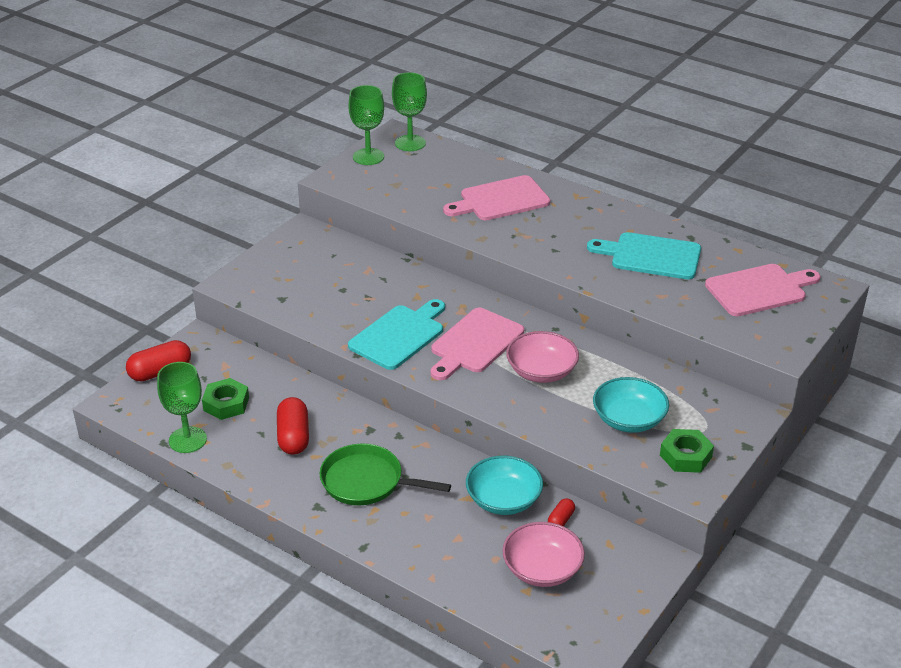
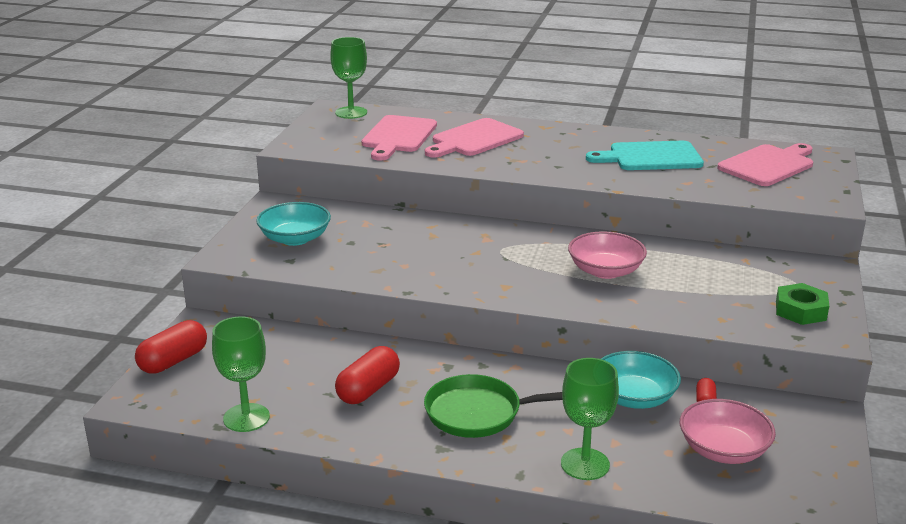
camera: 20 degrees left, 10 degrees down
green nut [202,378,249,420] -> none
red capsule [277,397,309,455] -> red capsule turned 60 degrees clockwise [335,346,400,404]
green goblet [348,85,384,165] -> green goblet moved to [561,358,619,480]
turquoise cutting board [348,299,445,370] -> none
pink cutting board [431,308,524,380] -> pink cutting board moved to [362,115,437,161]
turquoise bowl [593,377,669,433] -> turquoise bowl moved to [256,202,331,246]

